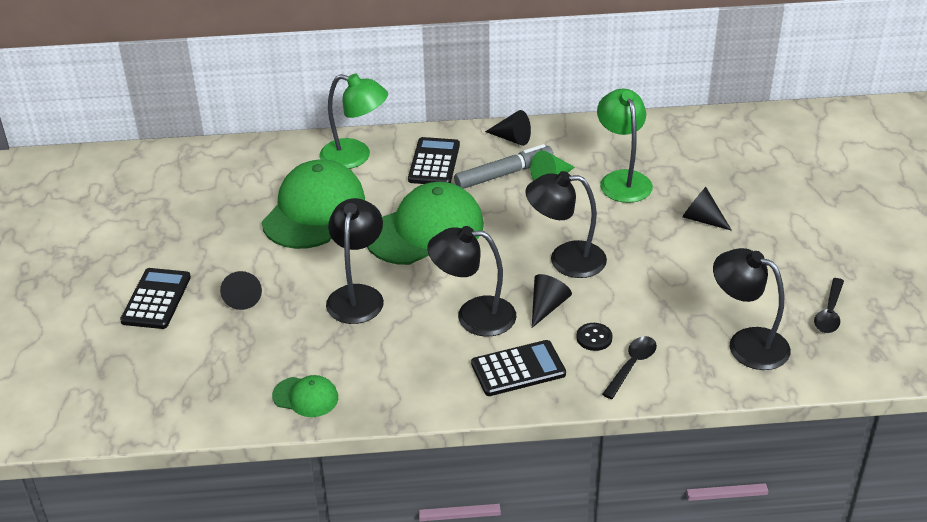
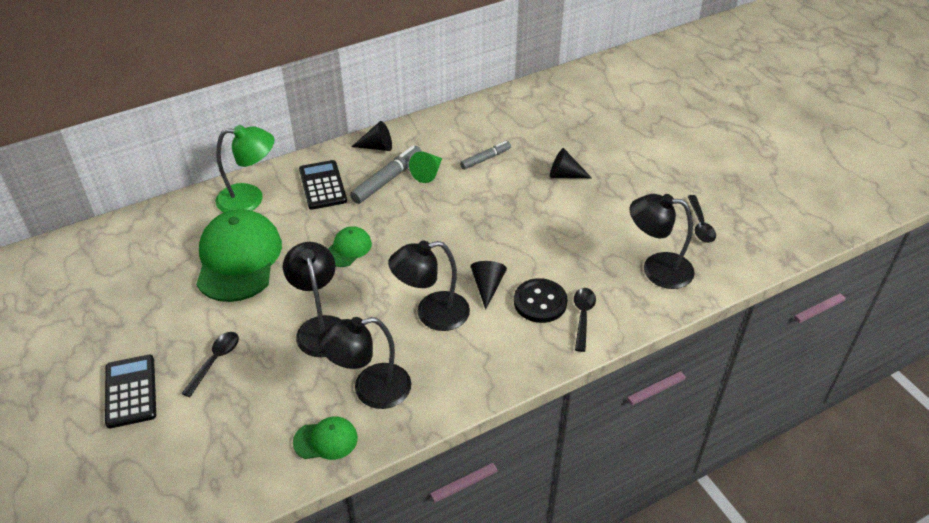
camera: 25 degrees left, 5 degrees up
black cone [220,271,262,310] -> black spoon [181,332,239,397]
green cap [367,182,484,265] -> green cap [328,226,372,267], size x0.47
black calculator [471,340,566,396] -> none
black lamp [525,171,607,278] -> black lamp moved to [319,317,411,409]
black button [576,323,613,351] -> black button [514,278,568,323], size x1.71
green lamp [597,89,653,203] -> grey marker [460,141,511,169]

